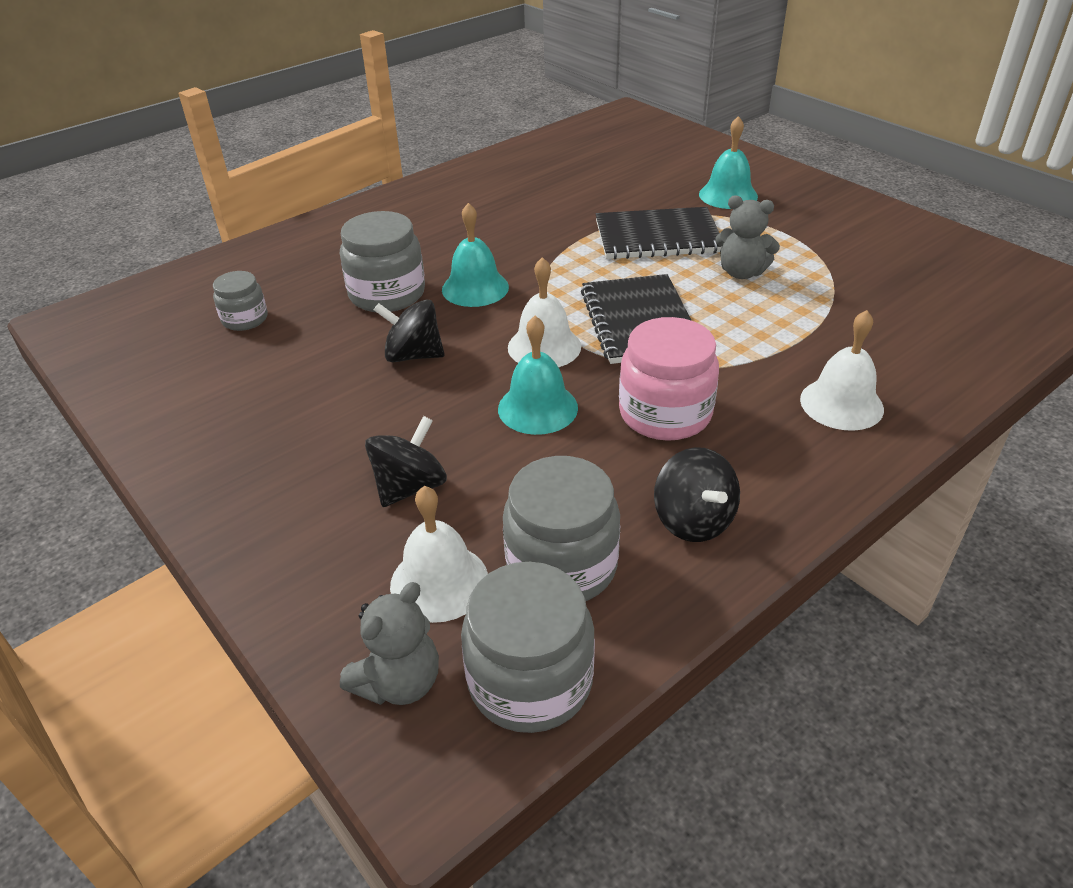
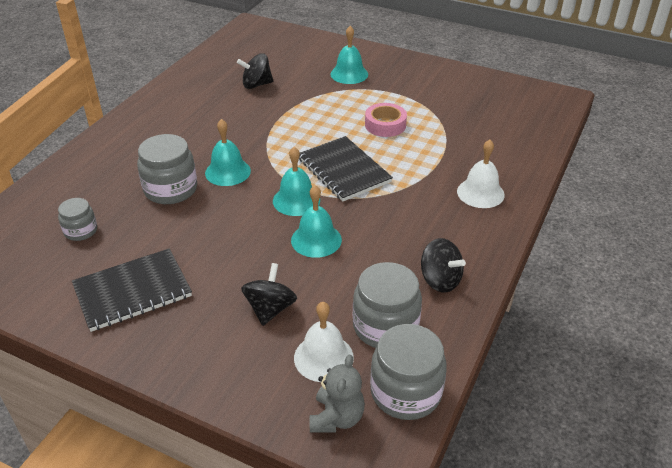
camera: 25 degrees left, 0 degrees up
black spinning top [374,299,445,362] -> black spinning top moved to [237,53,273,89]
white bell [508,257,581,367] -> turquoise bell [273,147,320,216]
black notebook [596,207,722,259] -> black notebook moved to [72,248,192,332]
pink jar [619,317,719,441] -> none
grey teddy bear [715,195,780,279] -> pink tape [365,103,407,137]

